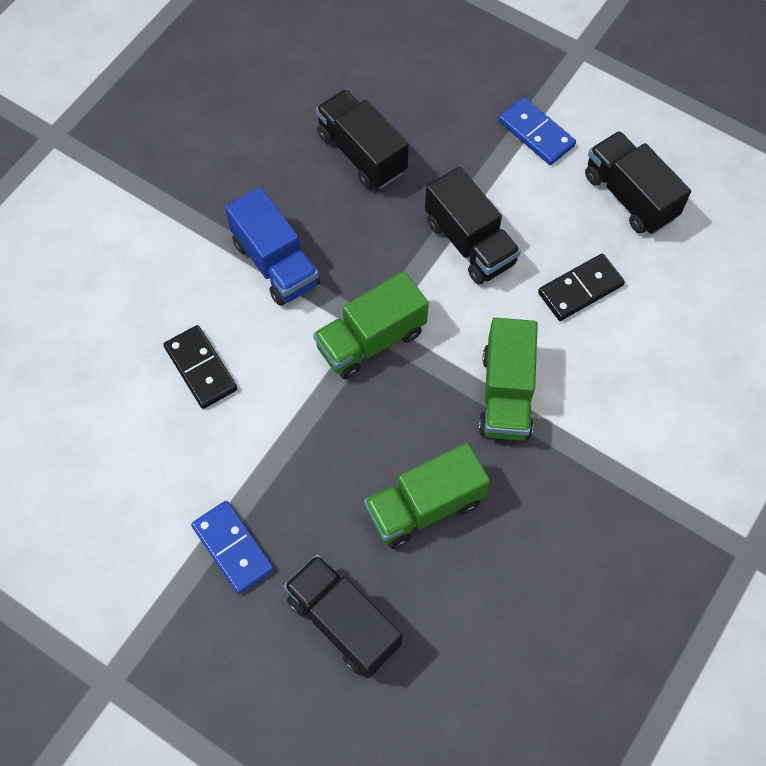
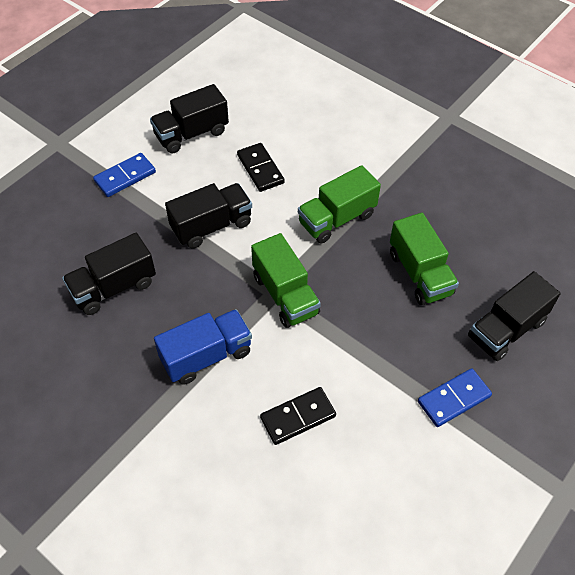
camera: 85 degrees left, 10 degrees down
green truck [478,318,538,440] -> green truck turned 135 degrees clockwise [298,165,381,243]

